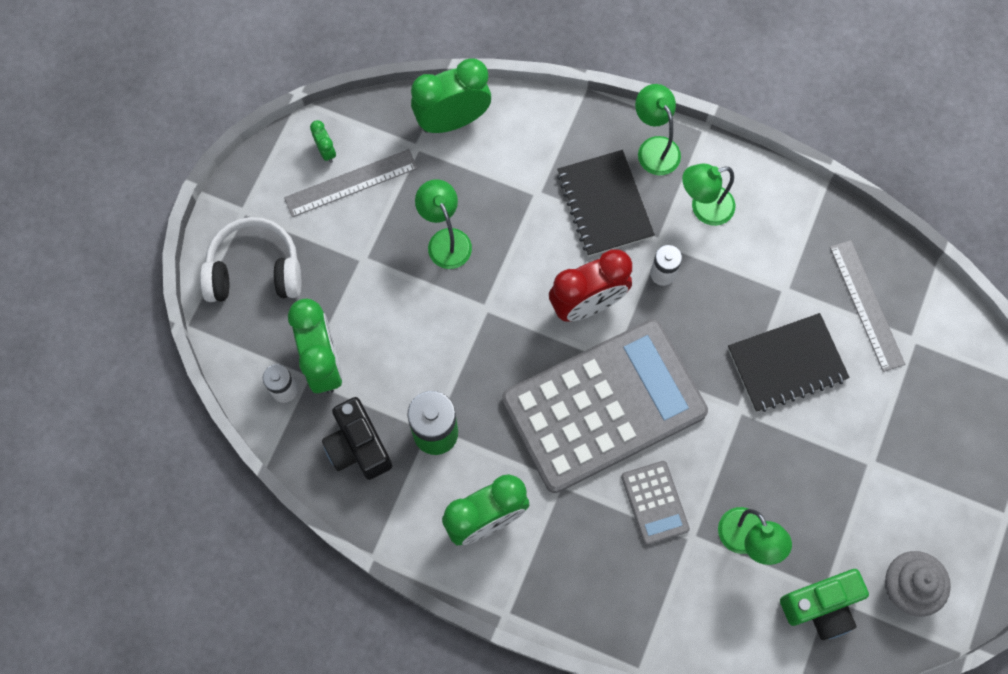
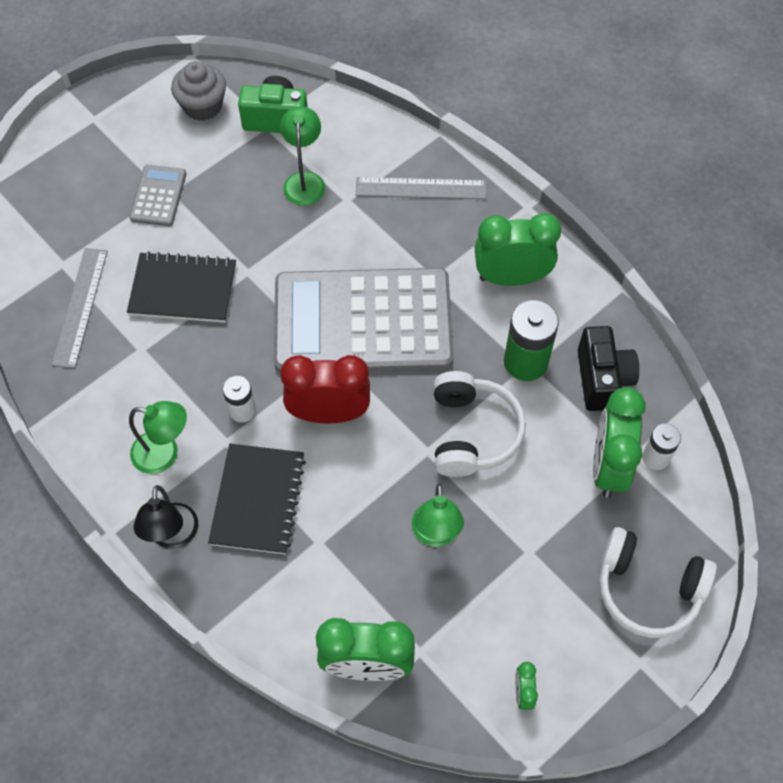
camera: 155 degrees left, 10 degrees down
grey ruler [284,149,418,217] -> grey ruler moved to [356,177,487,199]
grey calculator [621,461,690,545] -> grey calculator moved to [129,165,186,226]
green lamp [635,84,681,175] -> black lamp [134,485,198,549]
none -> white headphones [433,371,526,477]

